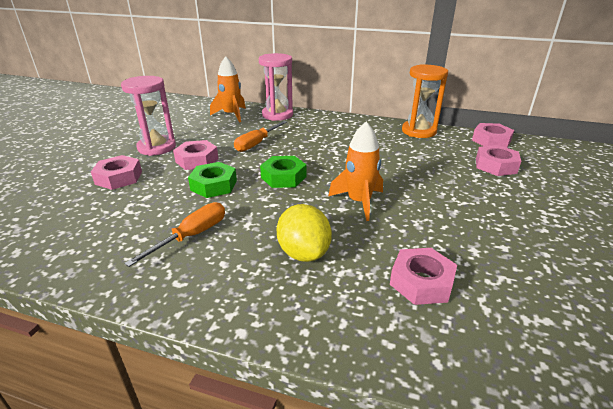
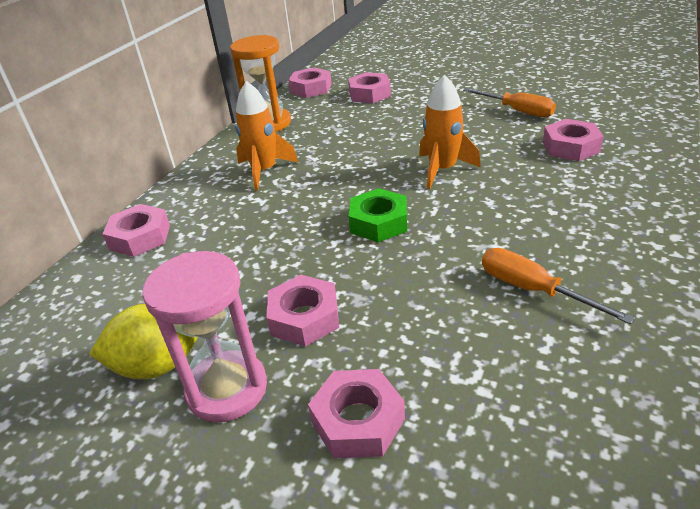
camera: 80 degrees left, 5 degrees up
green nut [188,162,237,198] -> none
orange rocket [210,56,246,123] -> orange rocket moved to [235,81,298,191]
orange screwdriver [234,121,287,152] -> orange screwdriver moved to [463,88,556,117]
pink hourglass [259,53,293,121] -> pink nut [103,204,170,257]
yellow lemon [277,204,332,262] -> yellow lemon moved to [89,304,198,379]

